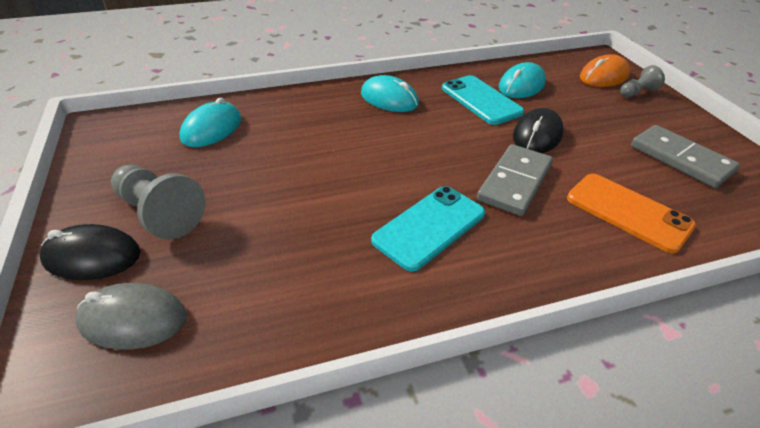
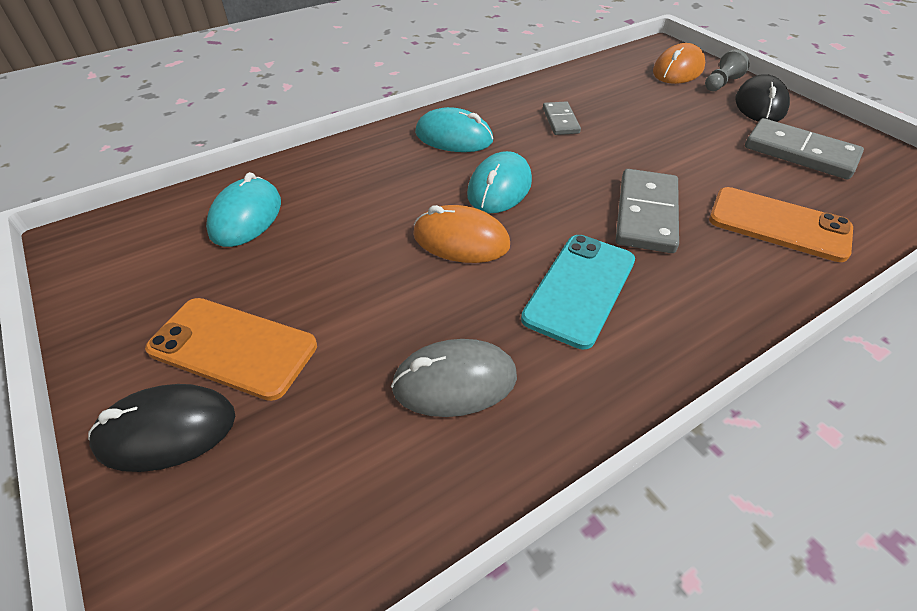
camera: 15 degrees left, 5 degrees up
grey mouse [75,283,187,350] -> grey mouse moved to [391,339,517,417]
grey pawn [111,165,206,240] -> orange phone [145,298,317,401]
turquoise phone [442,75,524,125] -> grey domino [543,101,581,135]
turquoise mouse [499,62,546,98] -> turquoise mouse moved to [467,151,532,213]
black mouse [513,108,564,153] -> black mouse moved to [736,74,790,122]
none -> orange mouse [413,205,510,263]

